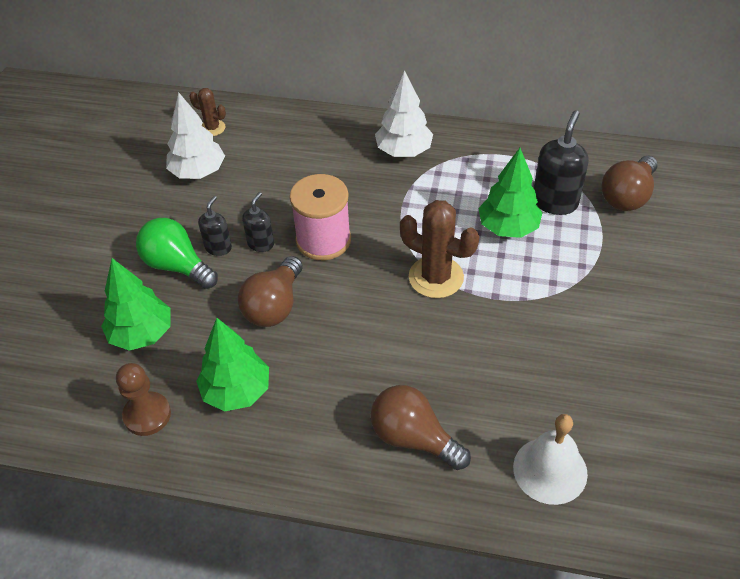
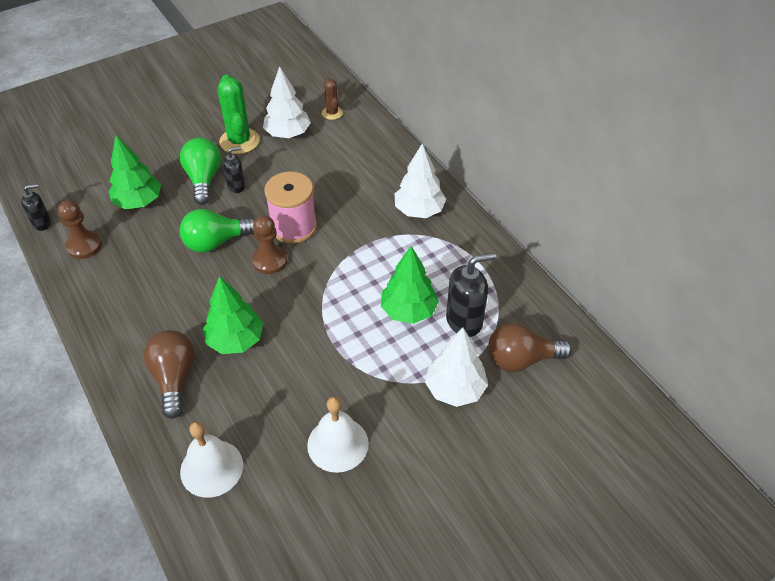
camera: 45 degrees right, 0 degrees up
green tree [196,318,269,411] -> green tree moved to [203,276,263,354]
brown light bulb [238,256,303,327] -> green light bulb [180,209,255,253]
black soap dispenser [242,192,274,252] -> black soap dispenser moved to [21,184,51,231]
brown cactus [400,200,479,298] -> none
none -> green cactus [218,75,260,154]
none -> brown pawn [252,215,287,274]
none -> white bell [307,397,369,473]
none -> white tree [425,328,488,407]

